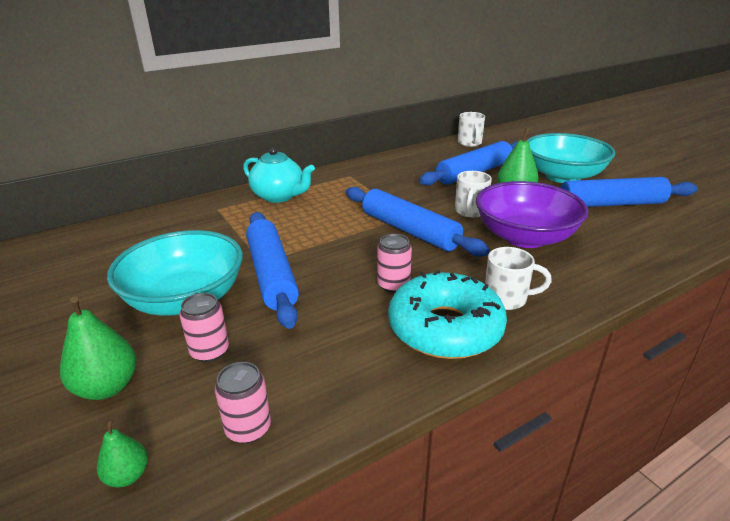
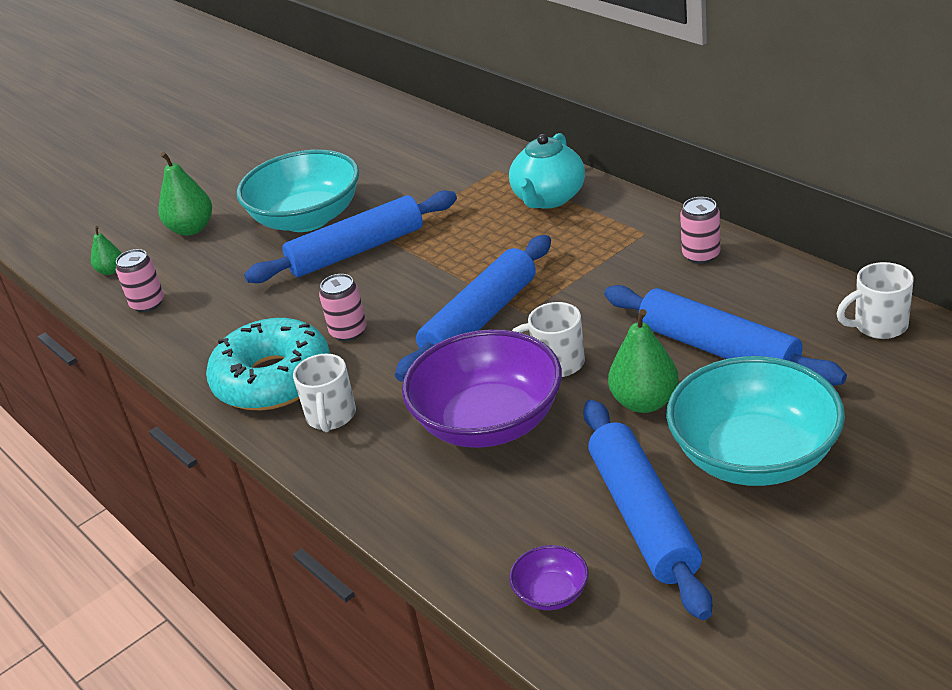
camera: 85 degrees right, 5 degrees up
pink can [179,293,229,362] -> pink can moved to [680,197,720,264]
none -> purple bowl [509,545,589,610]

